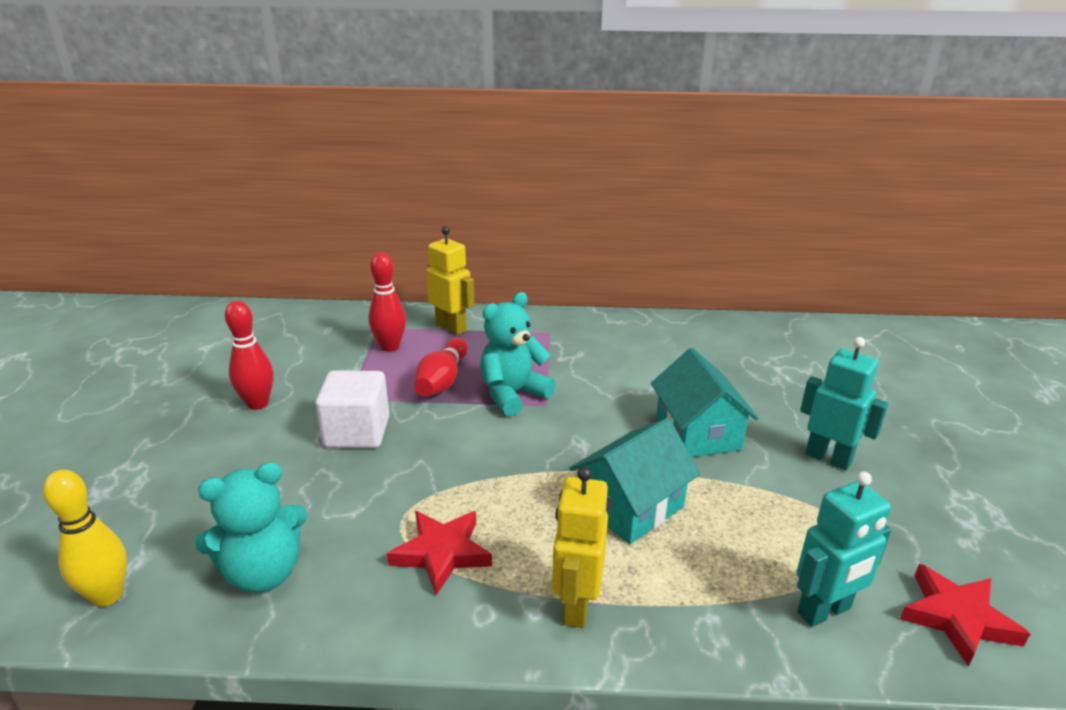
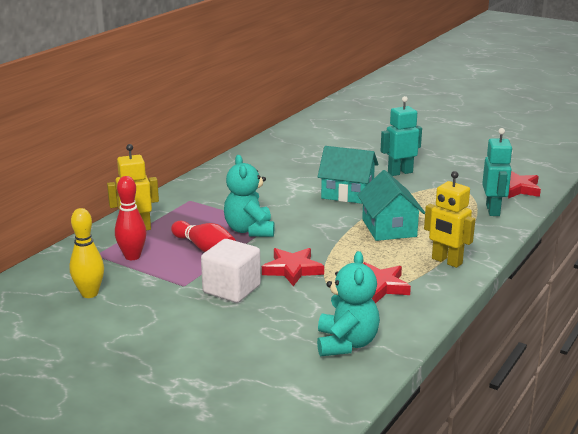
camera: 60 degrees left, 5 degrees down
yellow bowling pin [43,470,127,607] -> yellow bowling pin moved to [69,208,104,298]
red bowling pin [225,301,273,410] -> none
none -> red star [262,248,324,286]

